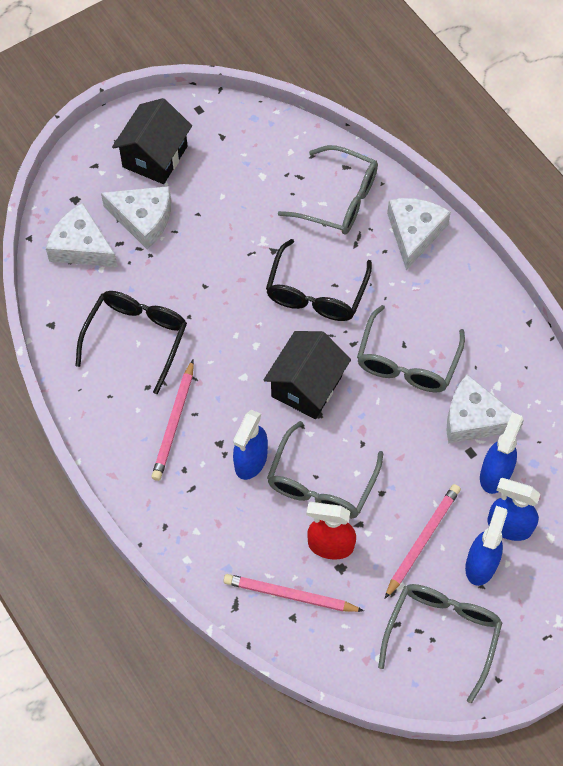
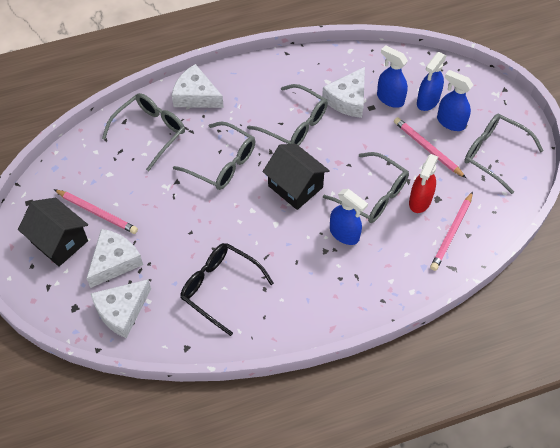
camera: 75 degrees left, 5 degrees down
pink pencil [151,360,194,481] -> pink pencil moved to [54,189,138,234]
black glasses [266,239,372,321] -> grey glasses [173,122,255,190]

